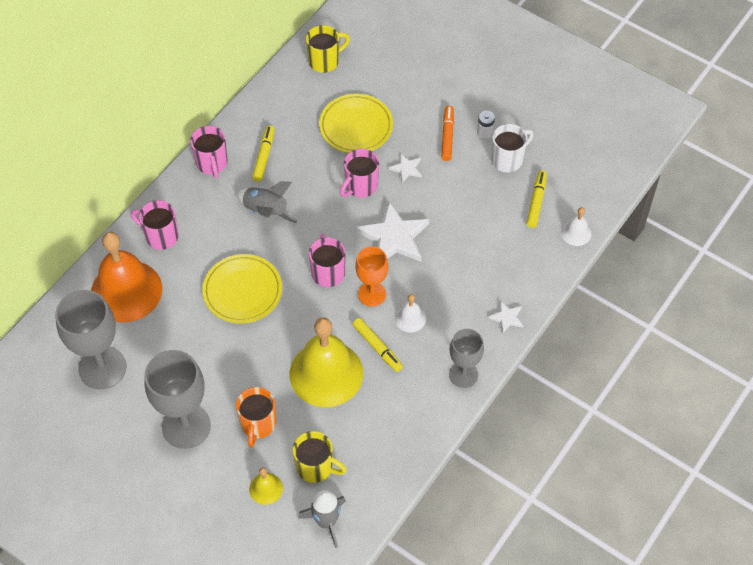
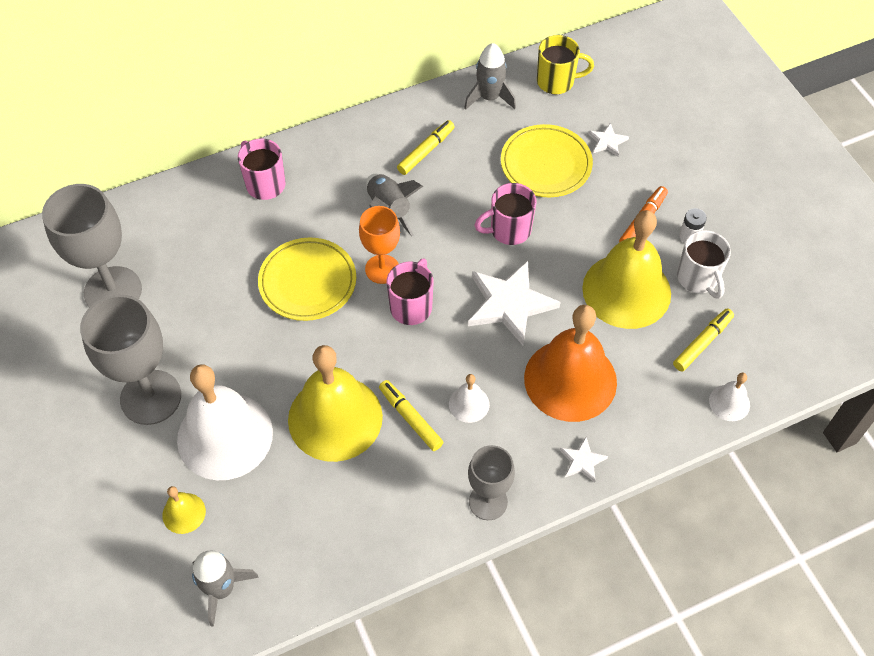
camera: 30 degrees right, 0 degrees up
orange bell [91,232,162,322] -> orange bell moved to [524,305,617,422]
pink mug [190,126,228,178] -> none
orange mug [236,387,276,447] -> white bell [177,364,273,480]
yellow mug [293,431,347,483] -> none
yellow marker [352,318,403,372] -> yellow marker turned 150 degrees clockwise [379,380,443,451]
orange goblet [355,247,389,307] -> orange goblet moved to [359,206,400,284]
white star [389,154,422,183] -> white star moved to [588,123,629,157]
white mug [491,124,534,172] -> white mug turned 75 degrees clockwise [677,230,731,299]
none -> grey rocket [464,43,516,110]
none -> yellow bell [582,210,671,329]

